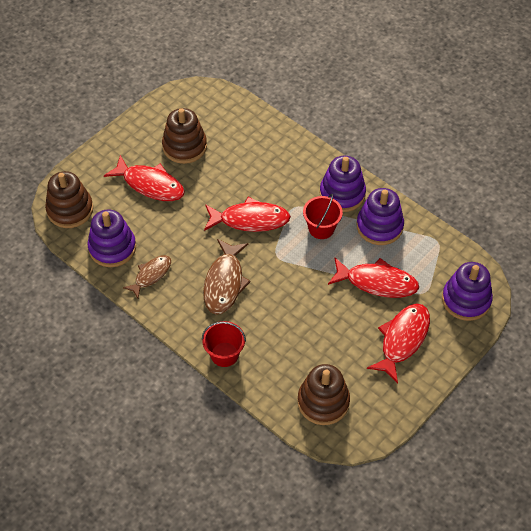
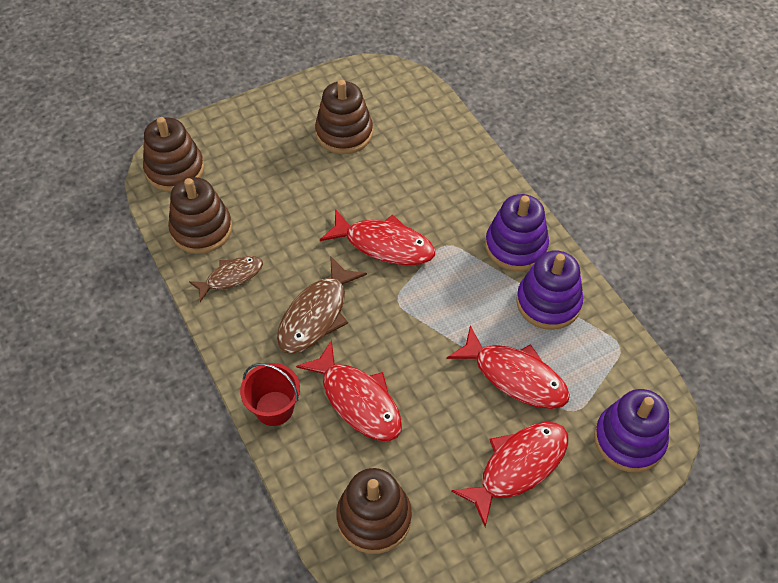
camera: 20 degrees right, 0 degrees up
purple stacking toy [87,210,136,267] -> brown stacking toy [168,177,232,254]
red fish [104,155,185,201] -> red fish moved to [296,340,402,441]
red bucket [303,194,343,239] -> none

